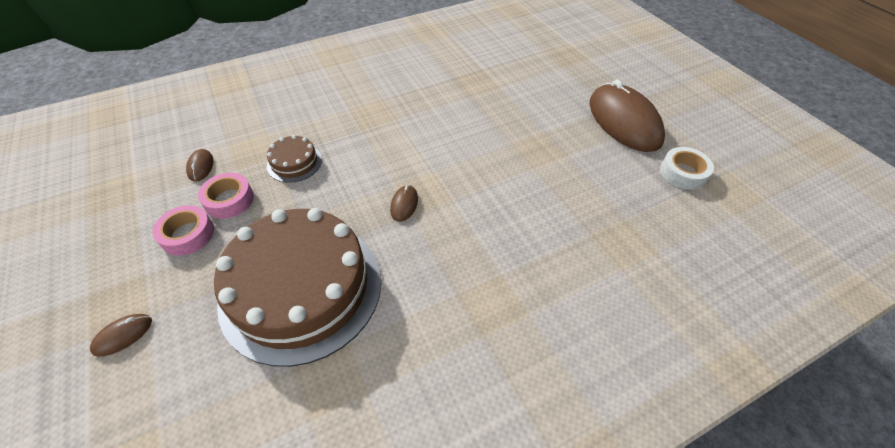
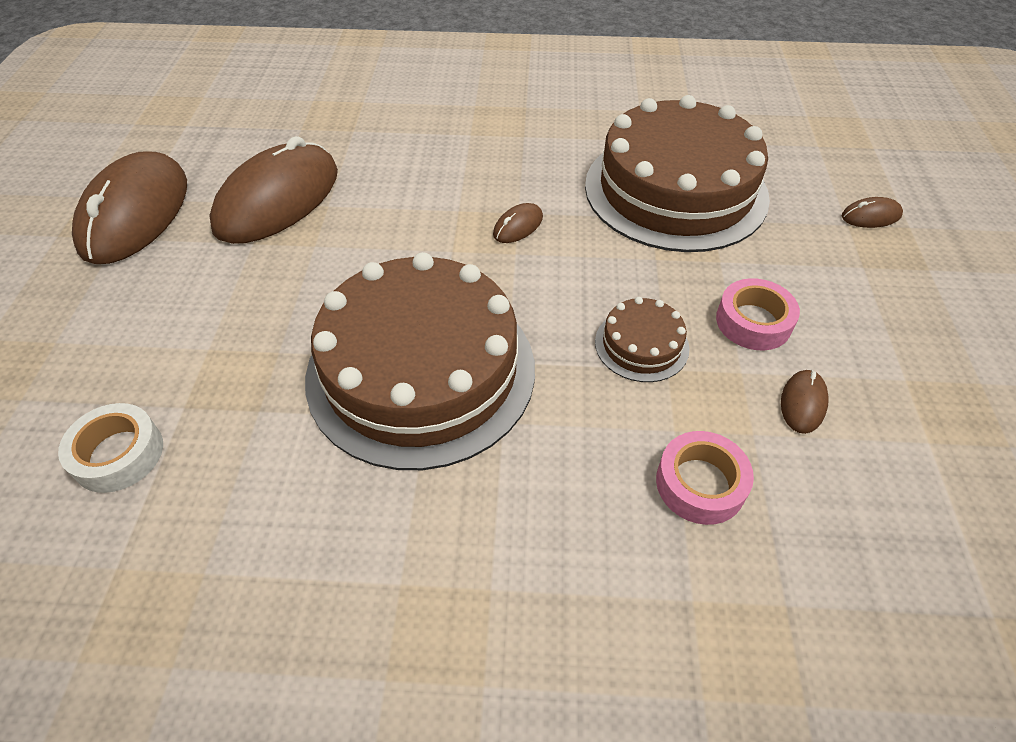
camera: 150 degrees left, 0 degrees up
pink tape [153,205,214,256] -> pink tape moved to [656,431,754,525]
white tape [660,147,714,190] -> white tape moved to [58,403,163,493]
none -> brown mouse [209,136,338,244]
none -> brown cake [305,252,535,470]

